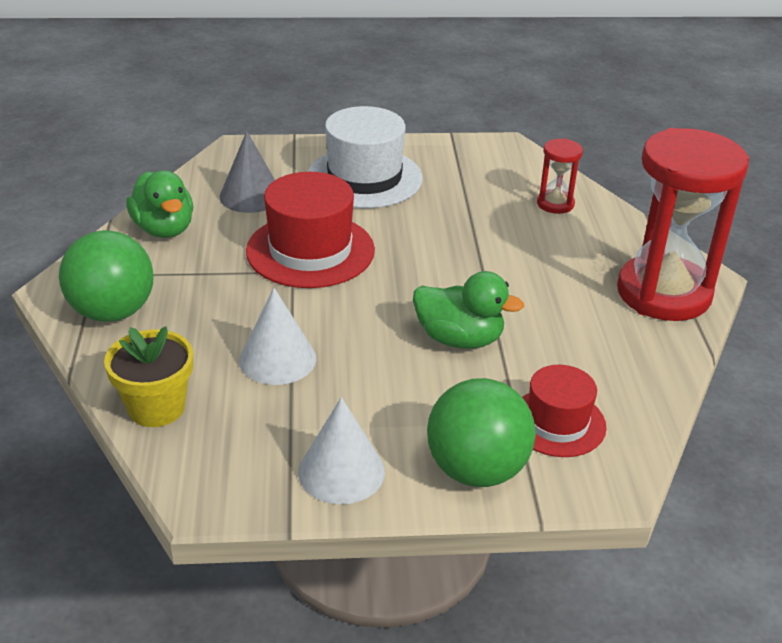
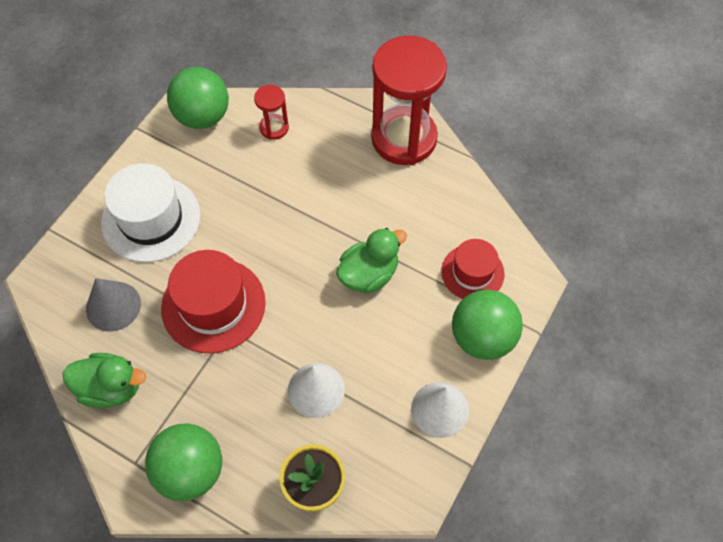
camera: 55 degrees left, 25 degrees up
none -> green ball [167,67,229,129]

